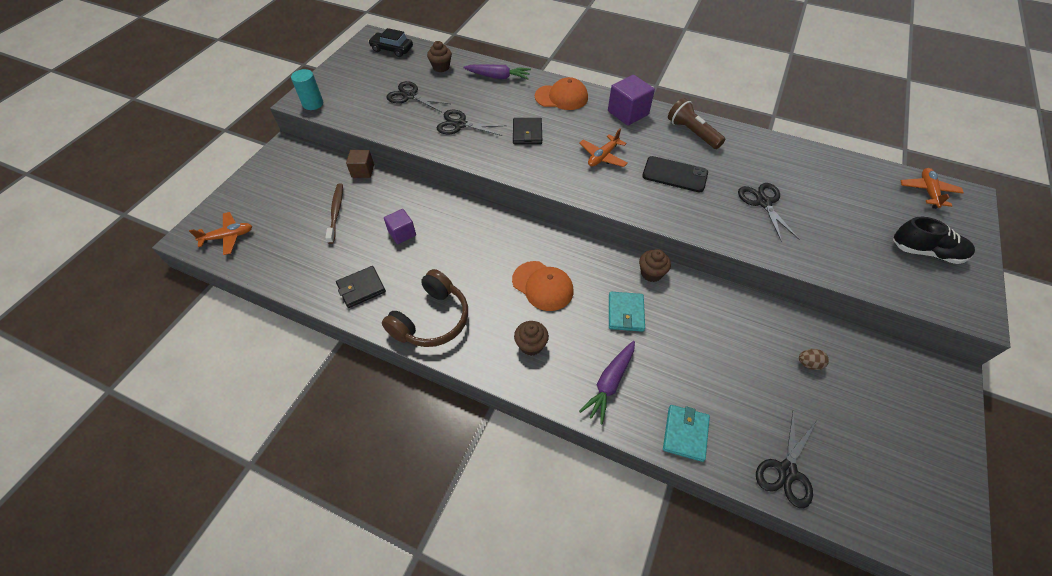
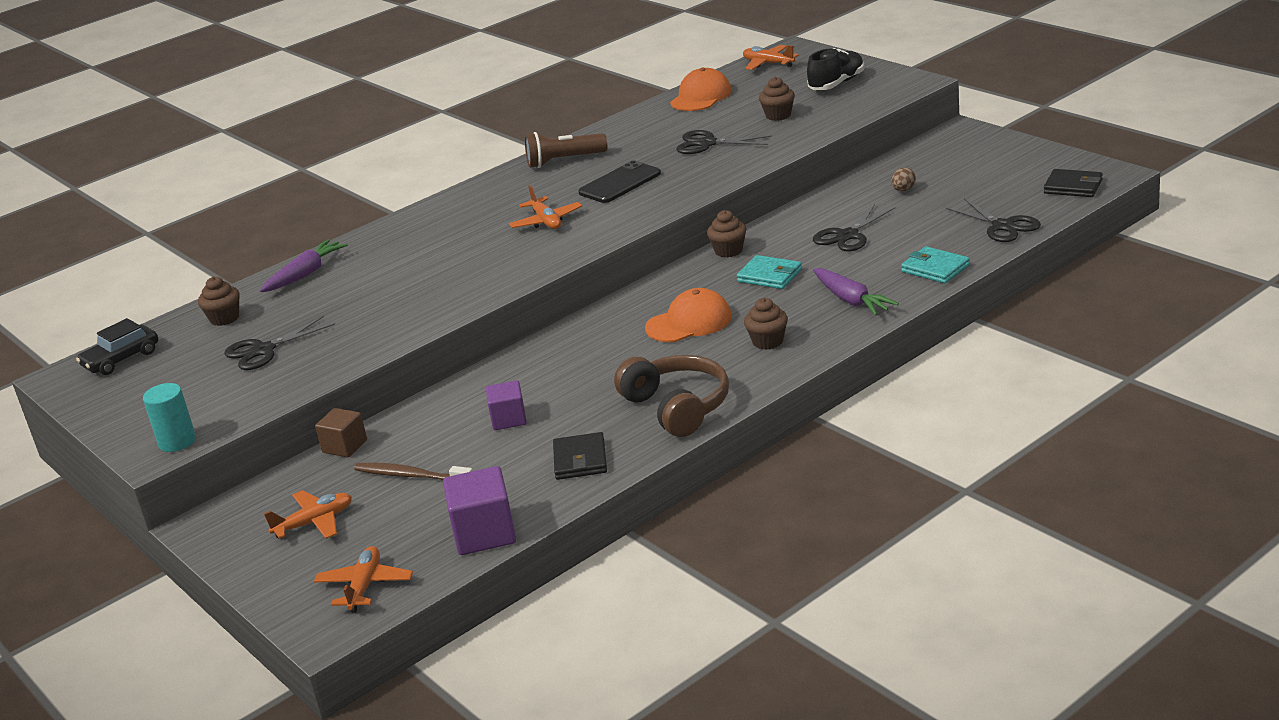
camera: 60 degrees left, 25 degrees down
black scissors [437,110,506,136] -> black scissors moved to [813,204,895,251]
black wallet [513,118,542,144] -> black wallet moved to [1044,169,1103,197]
orange cap [535,77,588,110] -> orange cap moved to [670,68,732,111]
purple cube [608,75,655,126] -> purple cube moved to [443,466,516,555]
none -> orange plane [264,490,352,539]
none -> brown cupcake [759,77,795,121]

